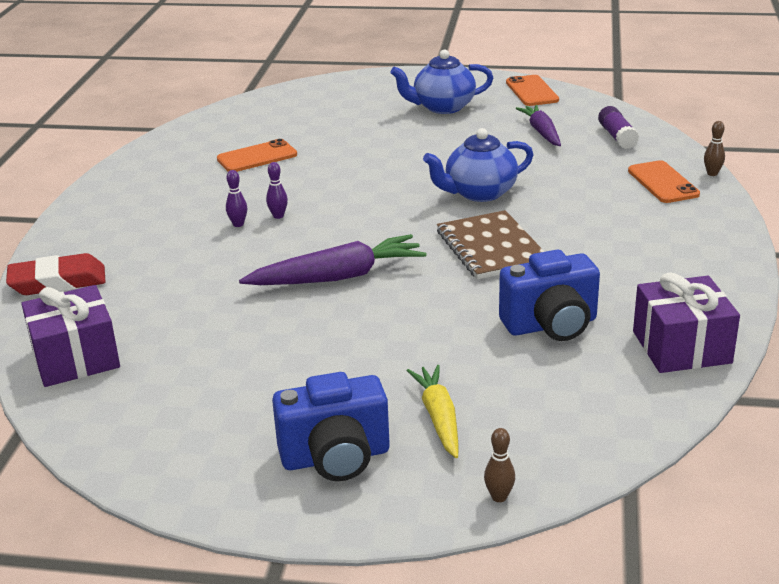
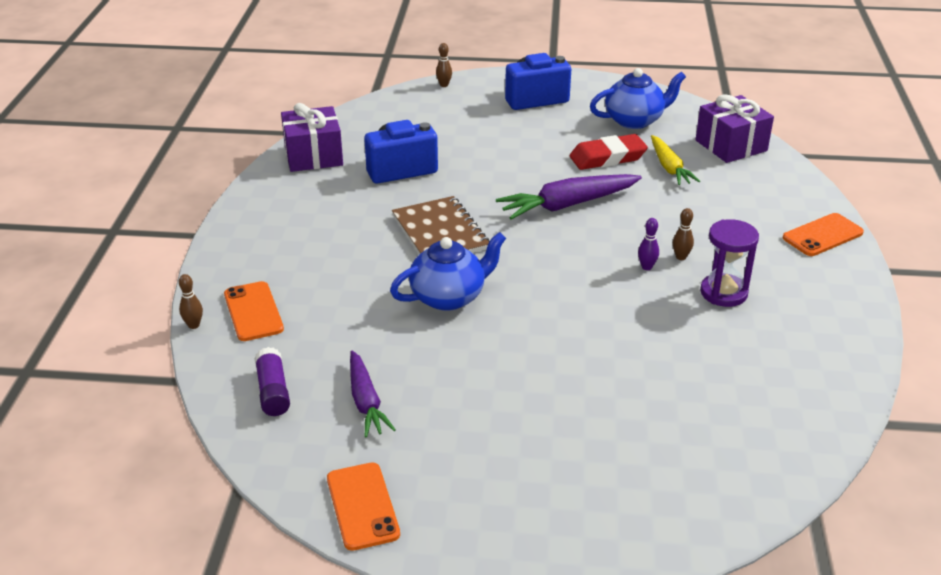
camera: 175 degrees right, 5 degrees up
red eraser [6,253,105,295] -> red eraser moved to [570,134,648,170]
orange phone [217,139,297,172] -> orange phone moved to [783,213,864,256]
purple bowling pin [226,170,247,227] -> brown bowling pin [673,208,694,260]
blue teapot [390,49,493,114] -> blue teapot moved to [590,68,686,129]
yellow carrot [407,365,459,458] -> yellow carrot moved to [651,135,700,185]
none -> purple hourglass [700,219,759,307]

